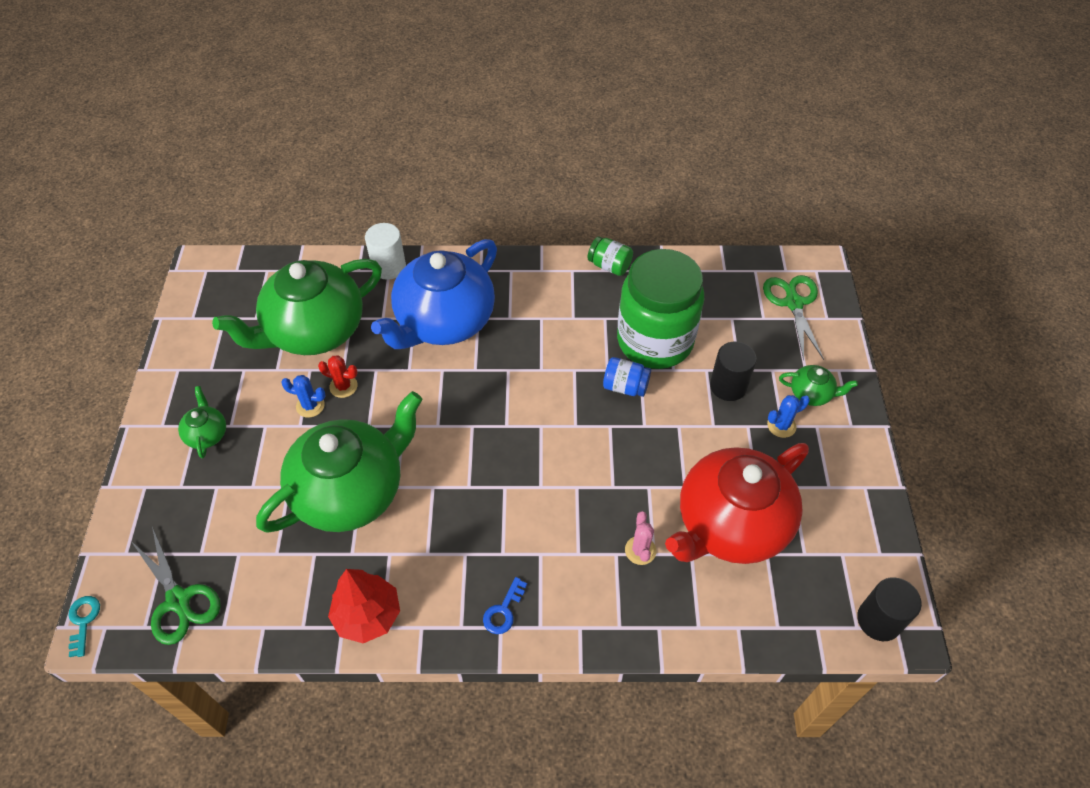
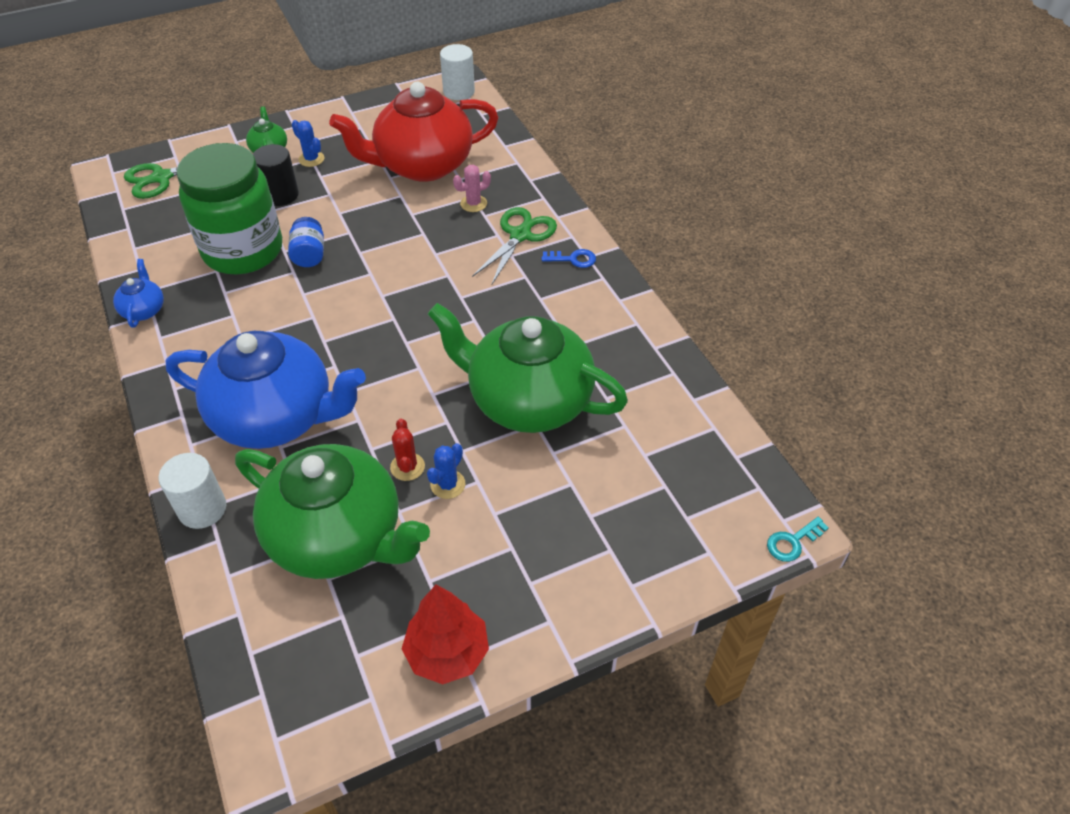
camera: 115 degrees left, 5 degrees down
green scissors [130,527,221,645] -> green scissors moved to [472,207,557,286]
green teapot [178,386,226,458] -> none
blue cactus [281,375,326,418] -> blue cactus turned 45 degrees clockwise [427,443,465,499]
red tree [328,569,400,643] -> red tree moved to [402,585,489,684]
green jar [588,236,633,276] -> blue teapot [113,259,164,328]
red teapot [665,443,809,564] -> red teapot turned 135 degrees clockwise [329,82,499,182]
black cylinder [857,577,922,641] -> white cylinder [440,44,475,100]

